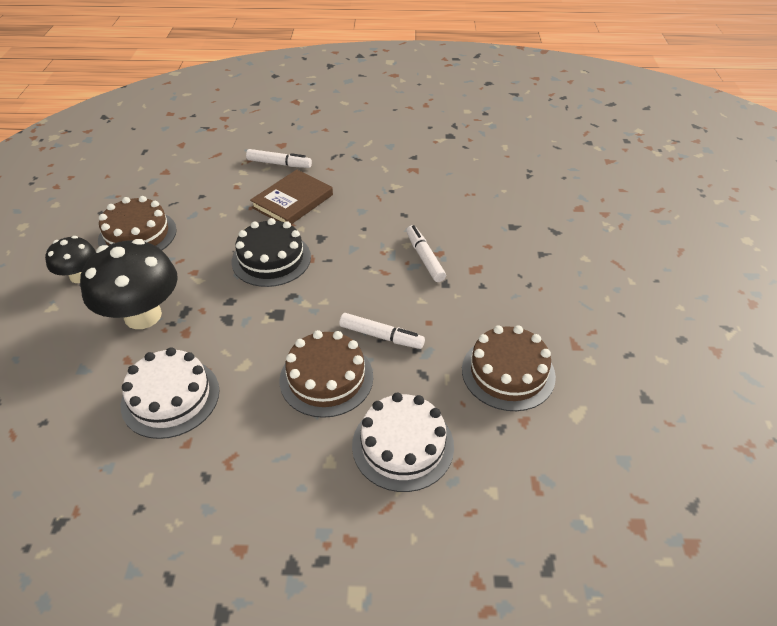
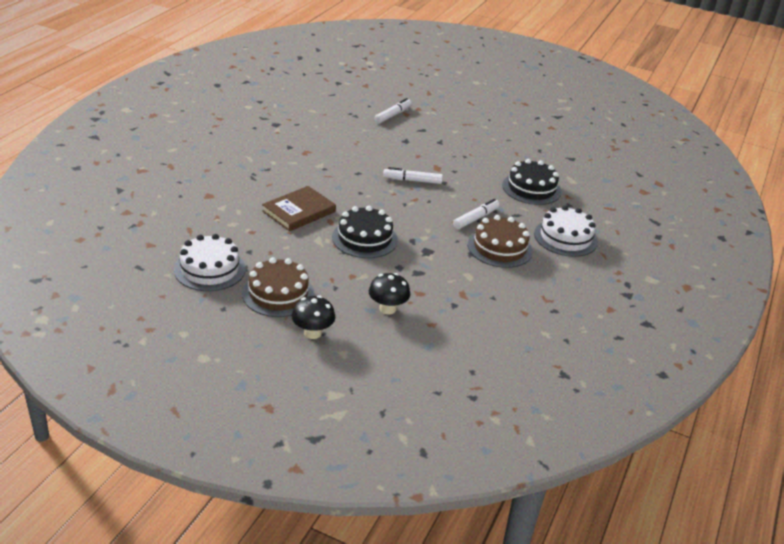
camera: 70 degrees left, 10 degrees down
black mushroom [80,239,178,329] -> black mushroom [369,273,410,315], size x0.56
white cake [121,347,219,439] -> white cake moved to [174,234,246,291]
white marker [246,149,312,168] -> white marker moved to [374,98,412,124]
brown book [250,170,333,224] -> brown book turned 75 degrees clockwise [262,186,336,231]
brown cake [462,325,556,411] -> black cake [502,159,561,205]

